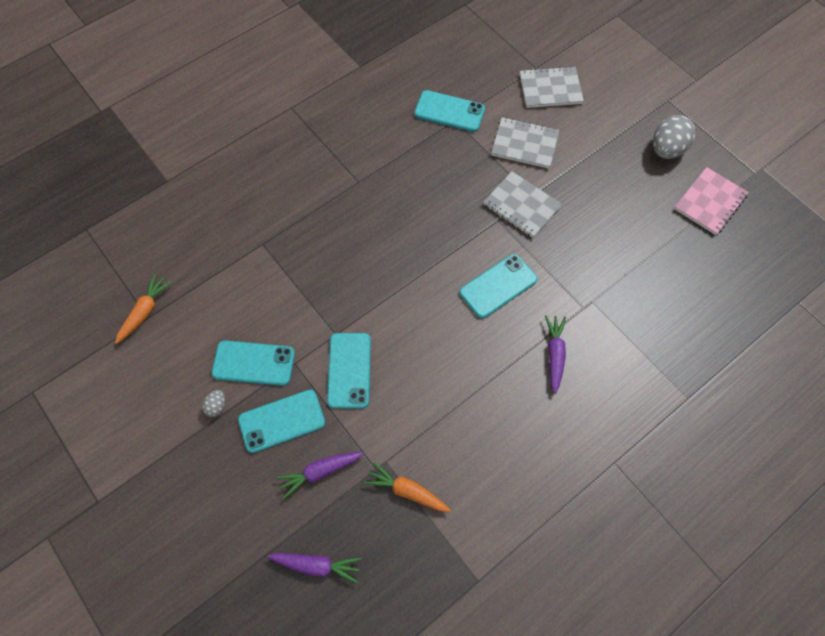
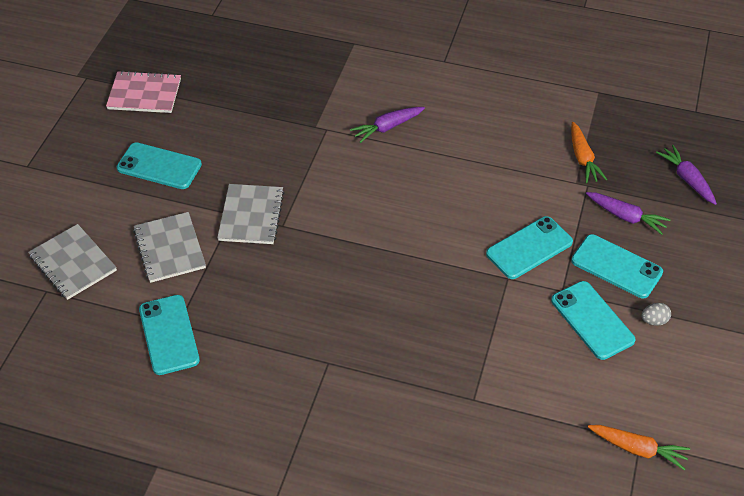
camera: 125 degrees left, 15 degrees down
orange carrot [115,274,172,344] -> orange carrot turned 150 degrees counterclockwise [588,425,690,471]
turquoise phone [460,254,537,318] -> turquoise phone moved to [117,142,202,189]
grey egg [653,115,696,159] -> none

